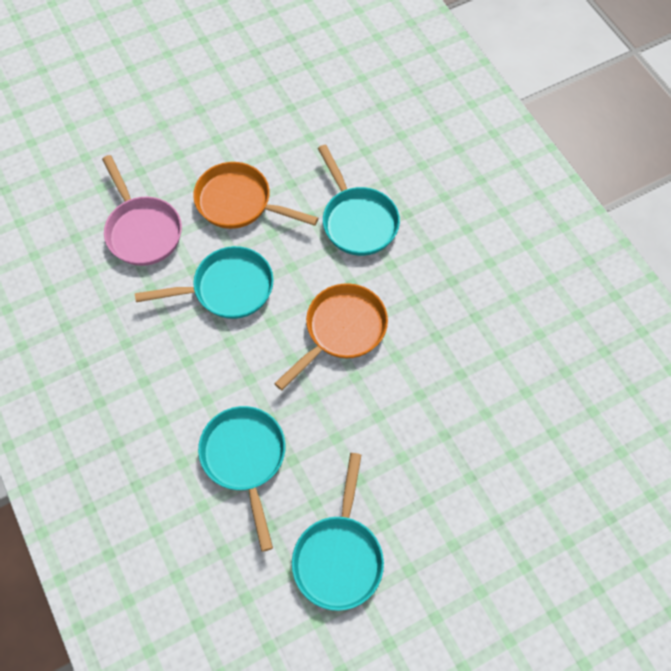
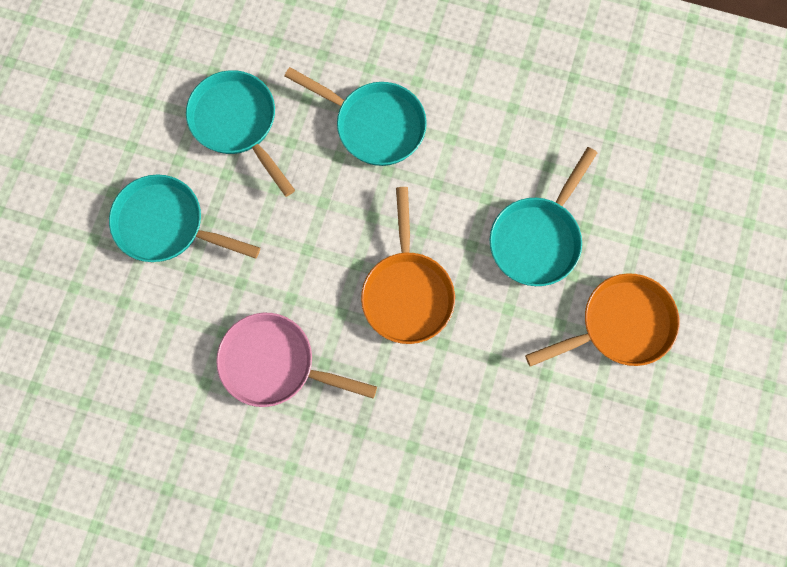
camera: 135 degrees right, 10 degrees up
pink pan [102,155,182,266] -> pink pan moved to [216,313,377,407]
turquoise pan [318,144,400,256] -> turquoise pan moved to [109,174,260,262]

